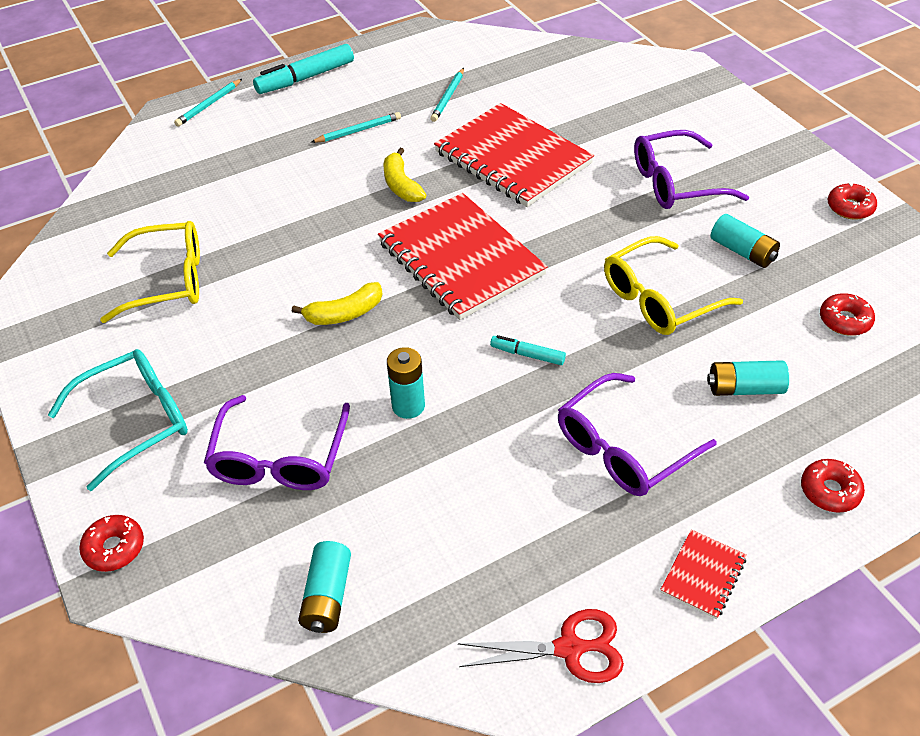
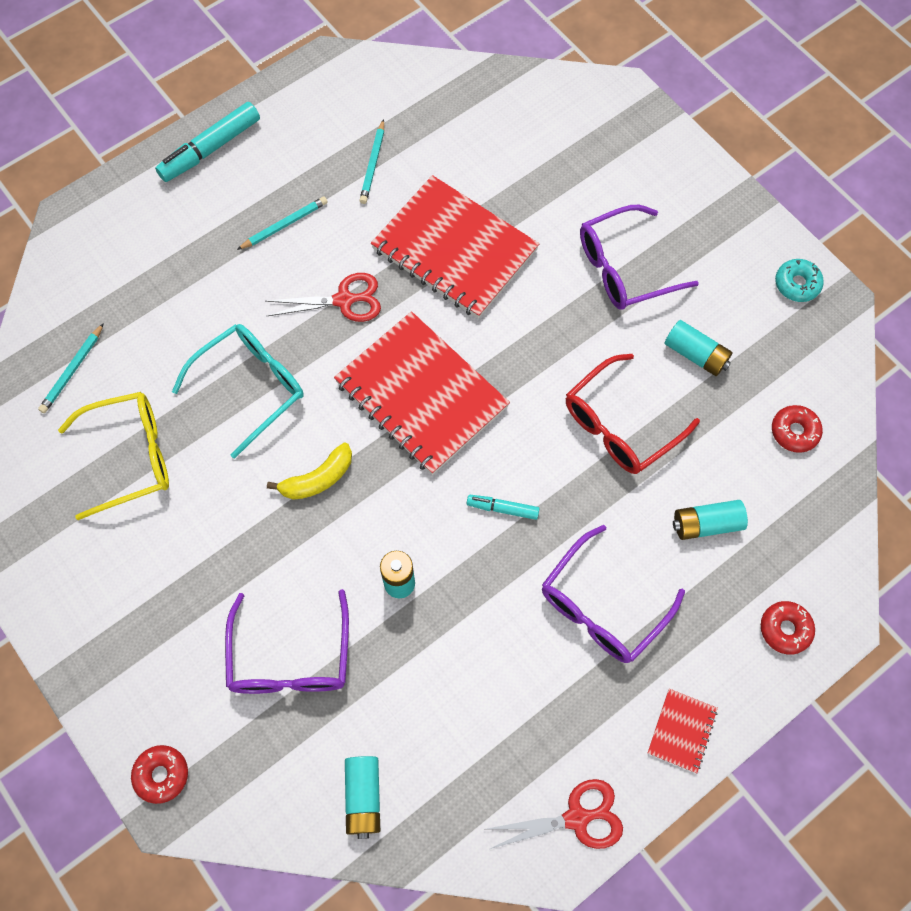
camera: 10 degrees left, 20 degrees up
turquoise glasses [48,349,188,491] -> turquoise glasses moved to [172,324,304,459]
turquoise pencil [174,79,242,127] -> turquoise pencil moved to [38,323,104,413]
yellow banana [384,148,427,202] -> red scissors [266,273,381,322]
yellow glasses [604,236,743,335] -> red glasses [566,354,700,474]
red donut [828,183,877,220] -> turquoise donut [775,259,824,302]

